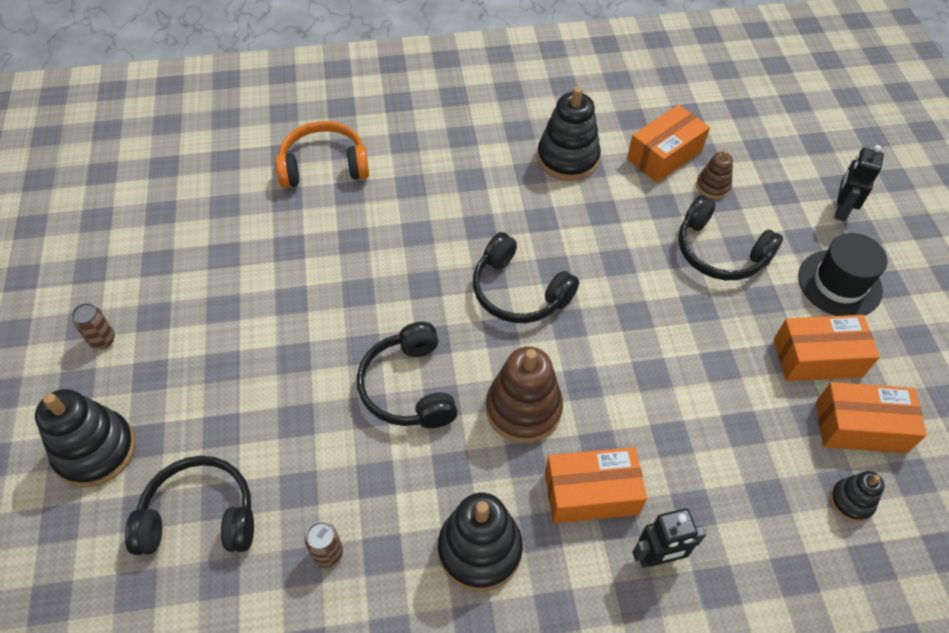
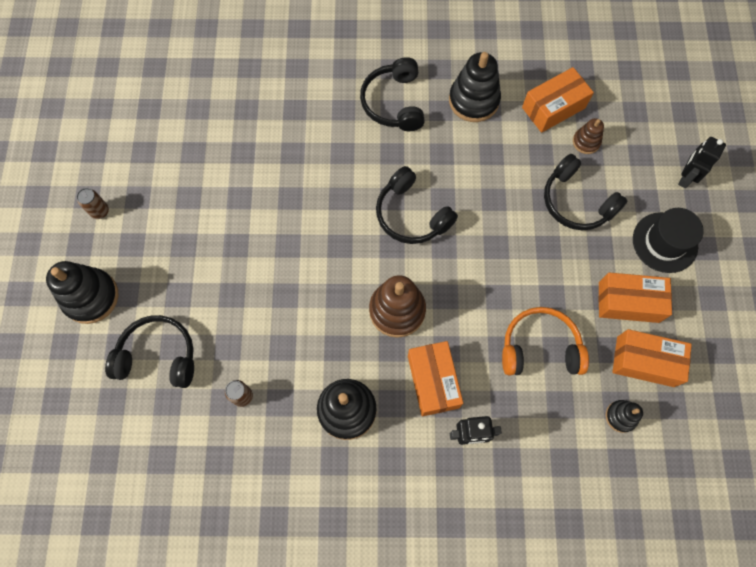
camera: 10 degrees right, 15 degrees up
orange headphones [276,121,369,188] -> orange headphones moved to [502,307,589,375]
black headphones [357,322,458,428] -> black headphones moved to [360,57,425,131]
orange box [545,447,647,524] -> orange box turned 75 degrees clockwise [408,341,463,416]

